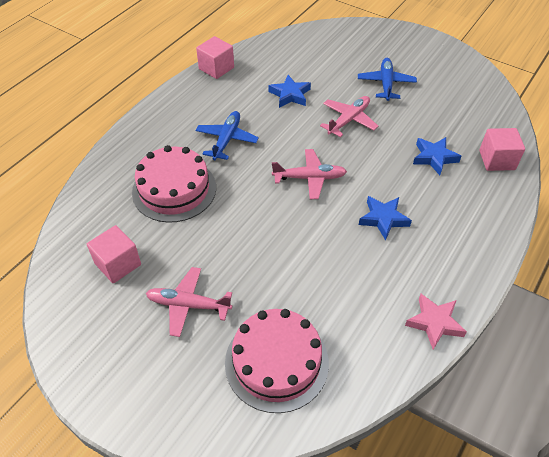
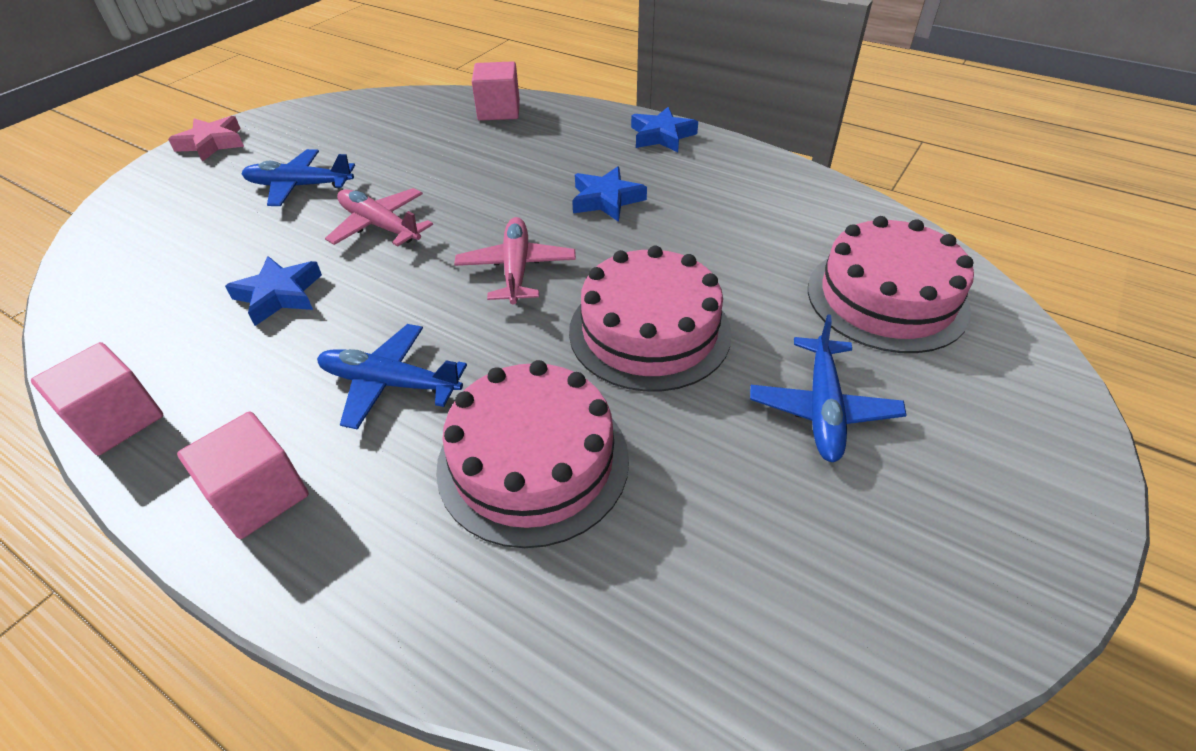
camera: 90 degrees left, 5 degrees down
pink cube [87,225,141,283] -> pink cube moved to [177,411,309,539]
pink plane [146,267,232,337] -> blue plane [750,314,906,462]
pink star [405,294,467,350] -> pink star moved to [168,116,244,162]
blue star [413,137,462,175] -> blue star moved to [631,107,698,152]
none -> pink cake [569,245,732,392]

